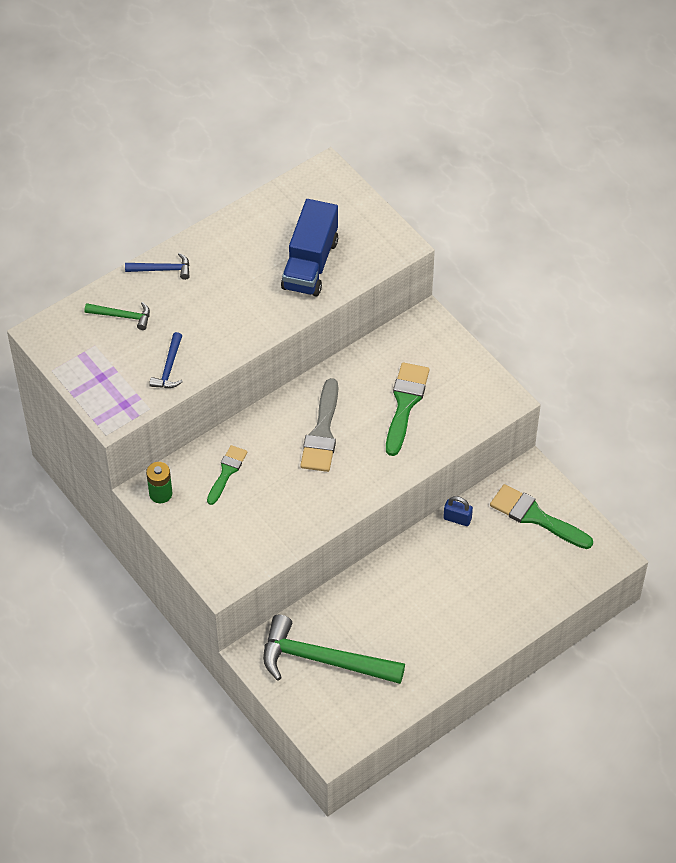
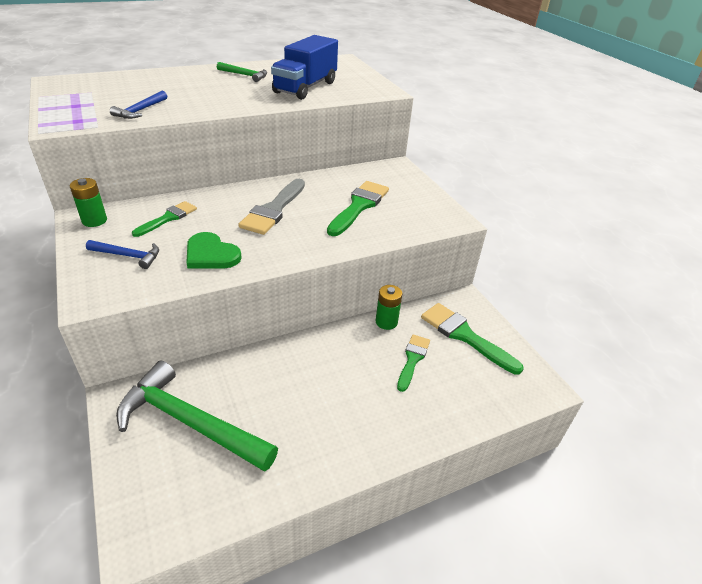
camera: 10 degrees right, 15 degrees down
green hammer [85,302,150,330] -> green hammer moved to [217,62,267,82]
blue hammer [125,253,190,280] -> blue hammer moved to [86,240,159,269]
blue padlock [443,496,473,526] -> green battery [376,285,403,330]
none -> green heart [186,232,242,269]
none -> green brush [397,335,430,392]

